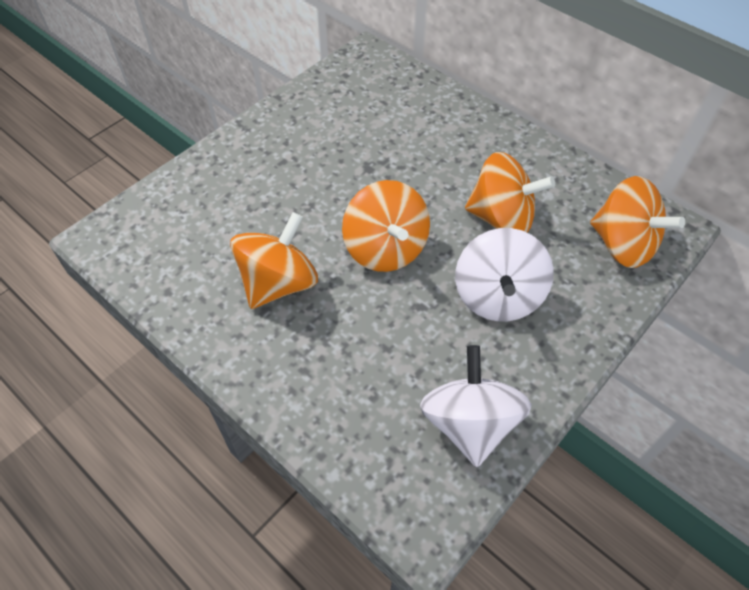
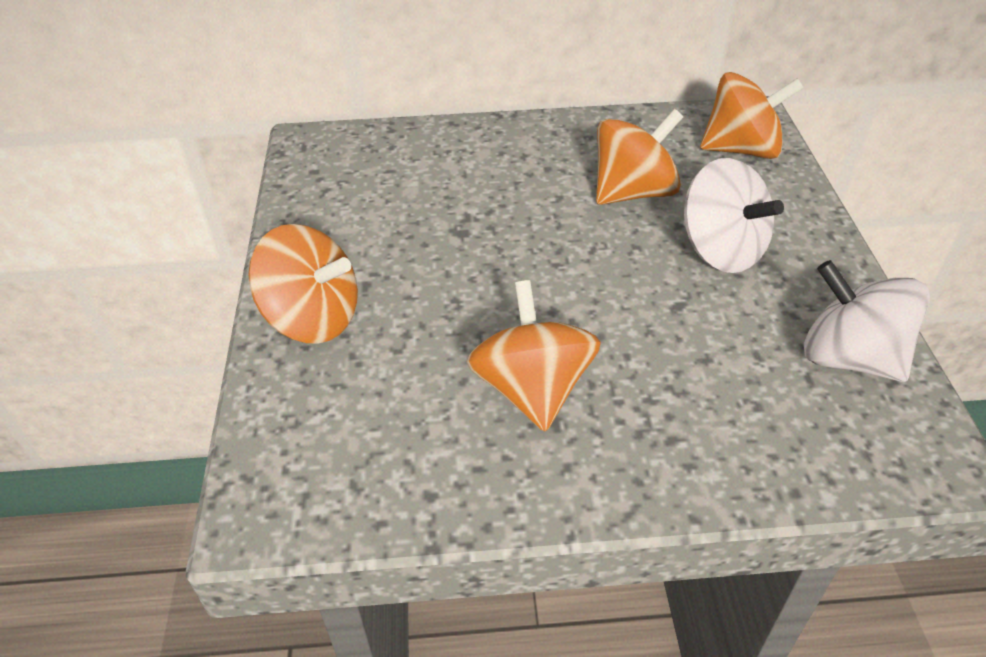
camera: 45 degrees left, 10 degrees down
orange spinning top [342,180,430,272] -> orange spinning top moved to [248,224,358,343]

